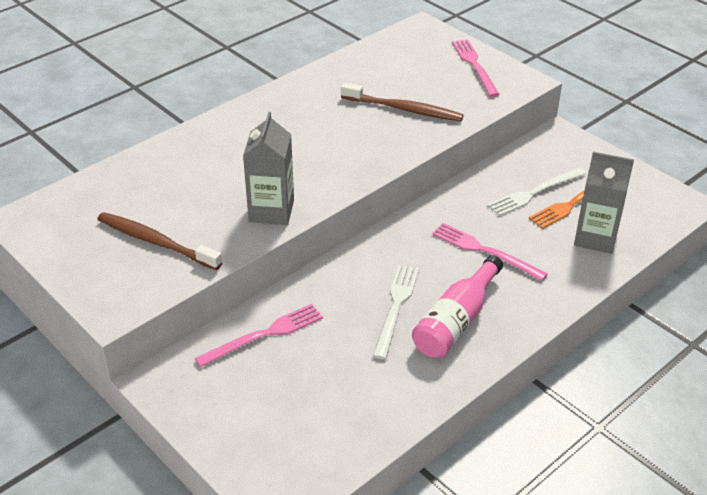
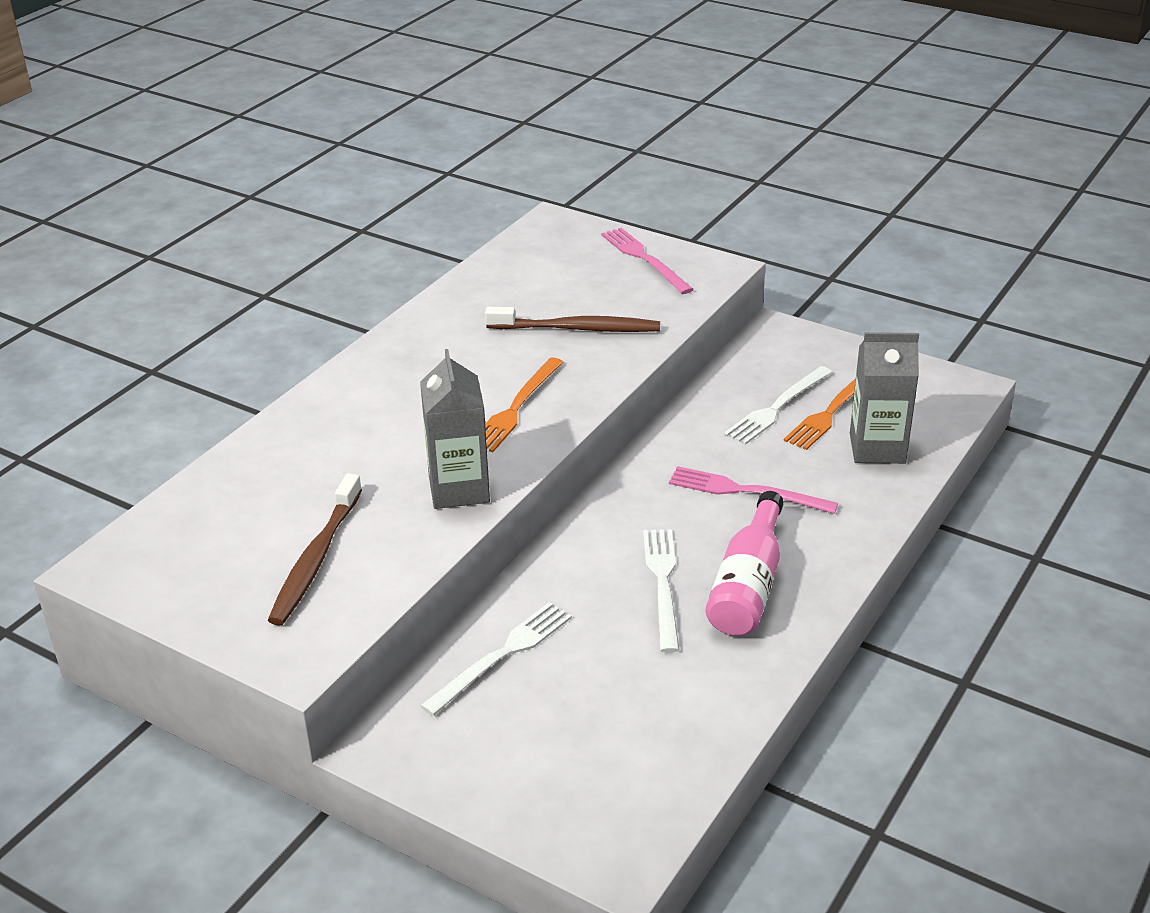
camera: 15 degrees left, 5 degrees down
brown toothbrush [97,212,222,270] -> brown toothbrush turned 90 degrees counterclockwise [268,473,362,626]
pink fork [195,304,323,367] -> white fork [420,602,572,716]
none -> orange fork [485,358,563,452]

